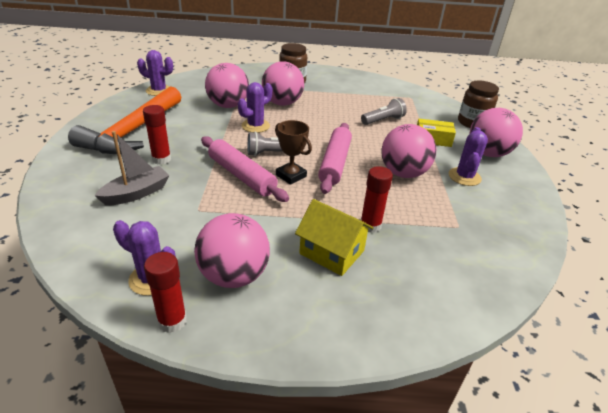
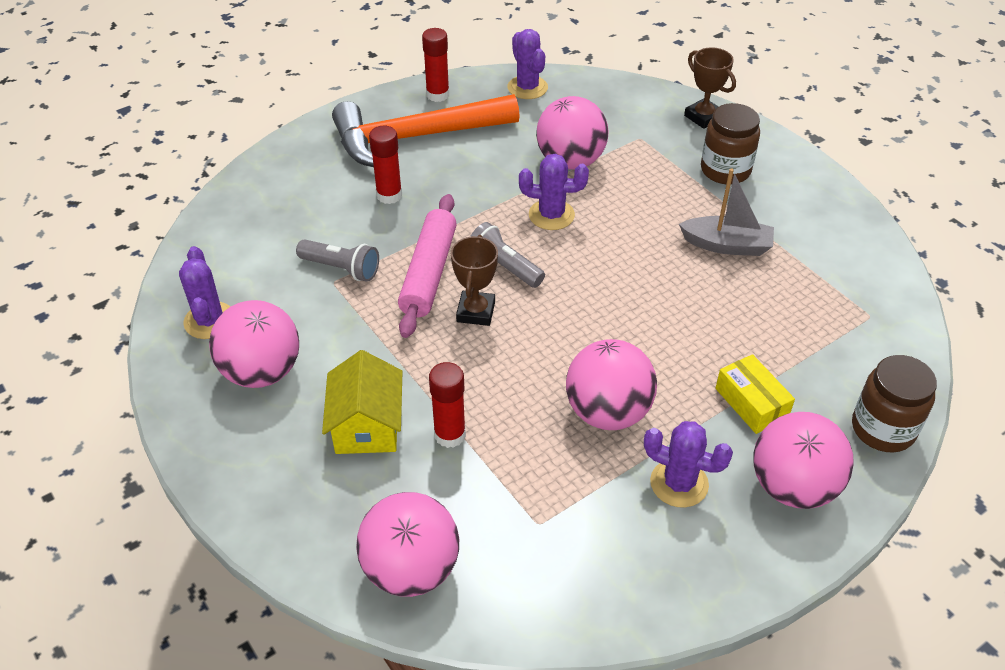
camera: 55 degrees right, 10 degrees up
grey boat [94,131,169,205] -> grey boat moved to [679,168,774,256]
red glue stick [144,252,187,333] -> red glue stick moved to [422,28,449,102]
pink ball [262,61,304,106] -> pink ball moved to [356,492,459,597]
pink rolling pin [318,123,352,194] -> none
grey flashlight [361,98,407,125] -> grey flashlight moved to [296,239,379,282]
purple cactus [449,127,488,186] -> purple cactus turned 45 degrees clockwise [644,421,733,508]
none -> brown trophy [684,47,736,129]

